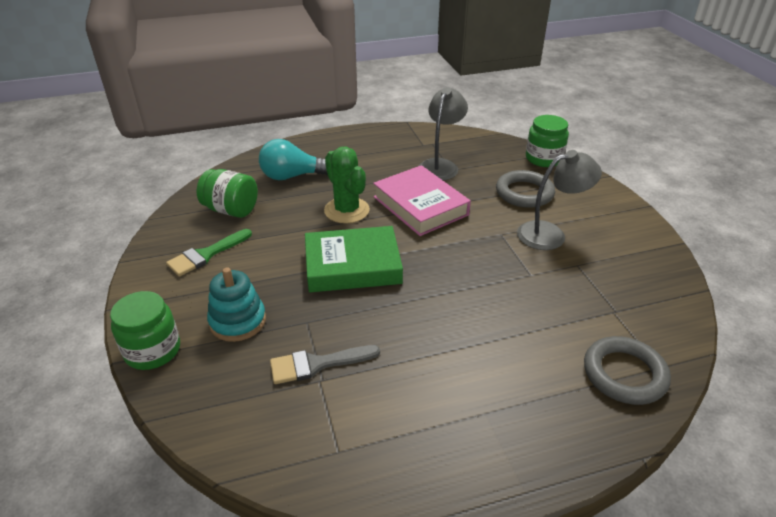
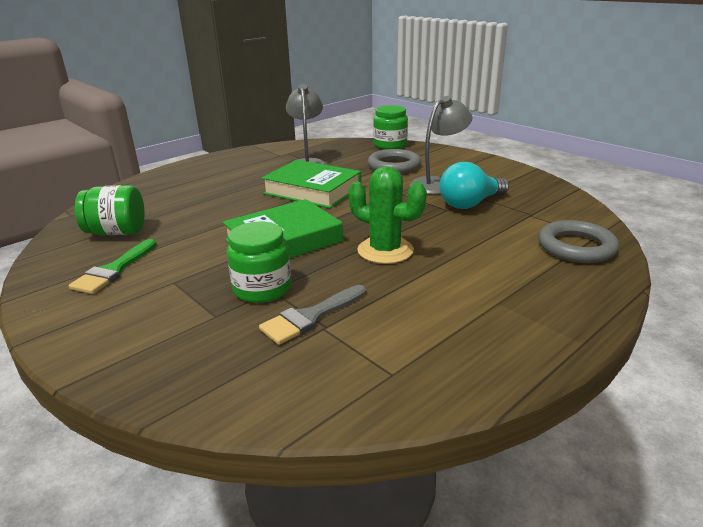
camera: 25 degrees left, 10 degrees down
green jar [110,291,180,370] -> green jar moved to [227,222,291,303]
turquoise stacking toy [207,268,266,342] -> none
turquoise light bulb [259,139,327,180] -> turquoise light bulb moved to [440,162,509,209]
green cactus [324,146,370,224] -> green cactus moved to [349,166,427,264]
pink book [373,165,471,236] -> green book [262,160,361,208]

